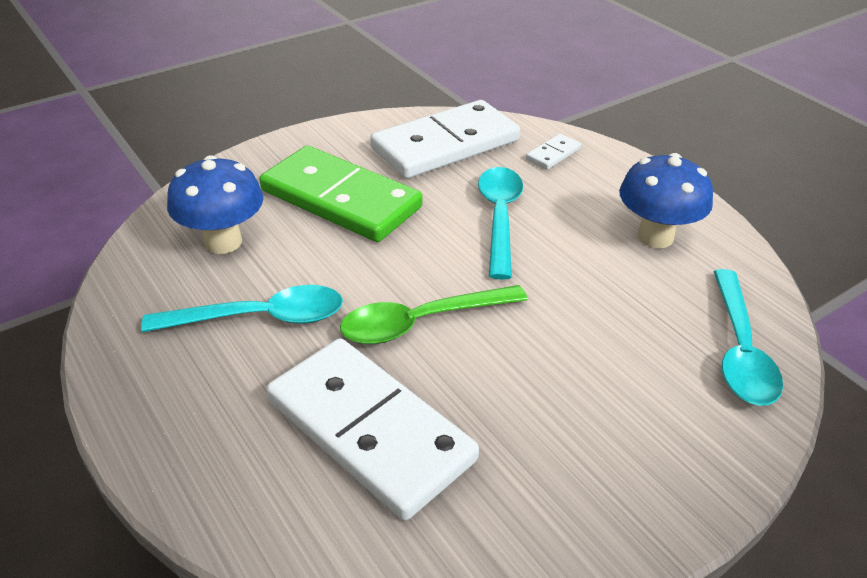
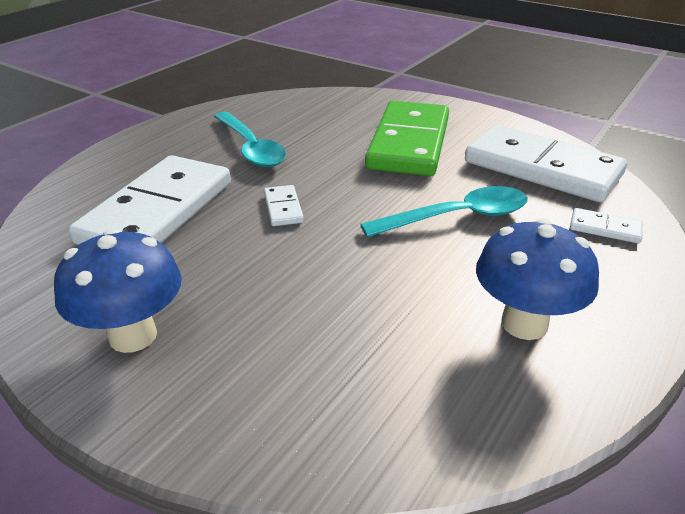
camera: 70 degrees right, 5 degrees down
blue mushroom [167,155,263,254] -> blue mushroom moved to [54,229,182,353]
green spoon [340,285,528,344] -> white domino [264,185,304,226]
turquoise spoon [713,269,783,406] -> none

